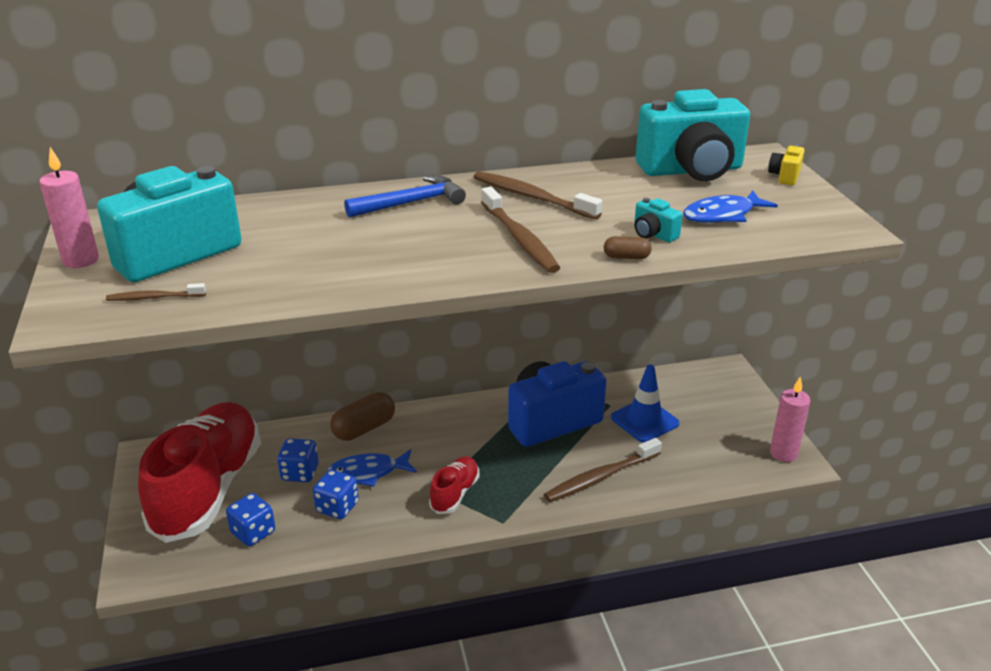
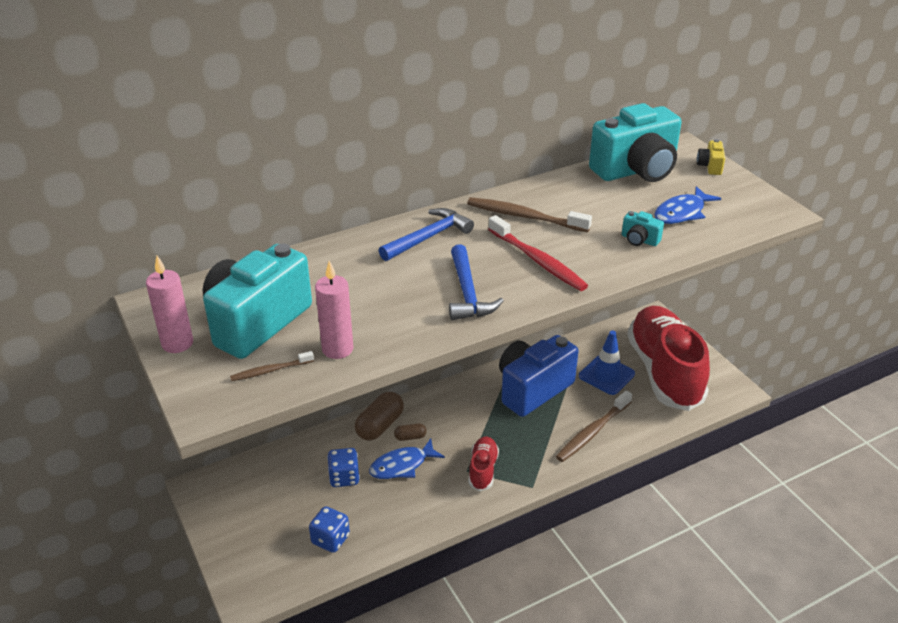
camera: 15 degrees left, 5 degrees up
red shoe [138,402,261,543] -> red shoe moved to [627,306,710,411]
blue dice [313,470,359,519] -> none
brown toothbrush [481,187,560,273] -> red toothbrush [488,215,588,291]
brown capsule [604,236,652,259] -> brown capsule moved to [394,424,427,441]
pink candle [770,376,811,462] -> pink candle moved to [315,261,353,359]
none -> blue hammer [449,244,504,320]

